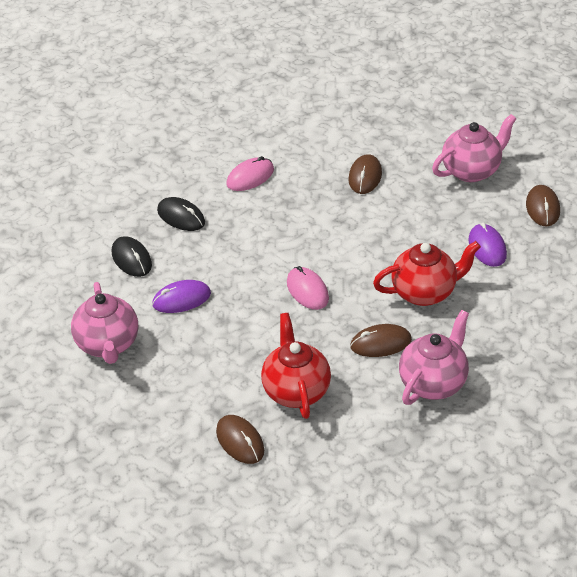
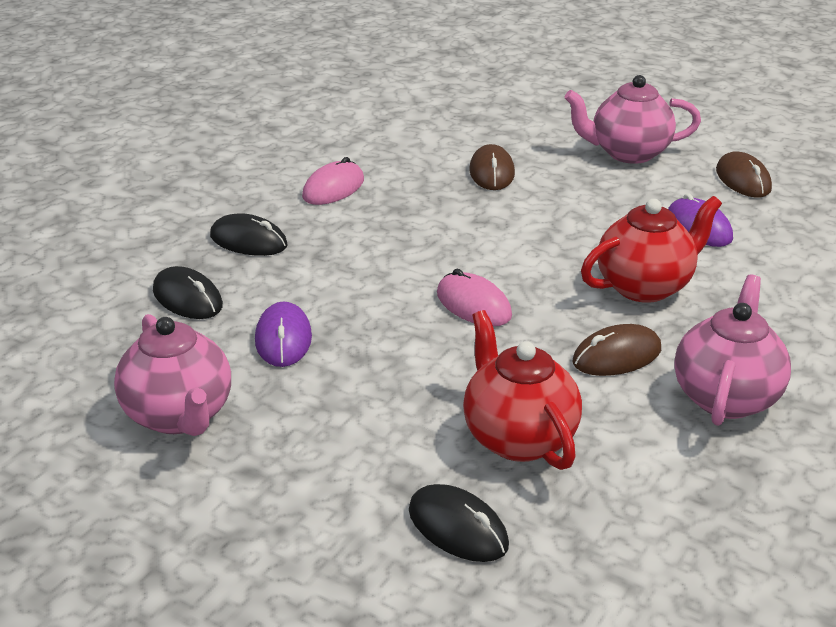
camera: 15 degrees left, 10 degrees down
purple mouse [152,280,211,313] -> purple mouse turned 60 degrees counterclockwise [255,302,312,367]
brown mouse [216,415,264,464] -> black mouse [409,484,509,562]
pink teapot [432,114,517,182] -> pink teapot turned 135 degrees counterclockwise [565,75,701,164]

